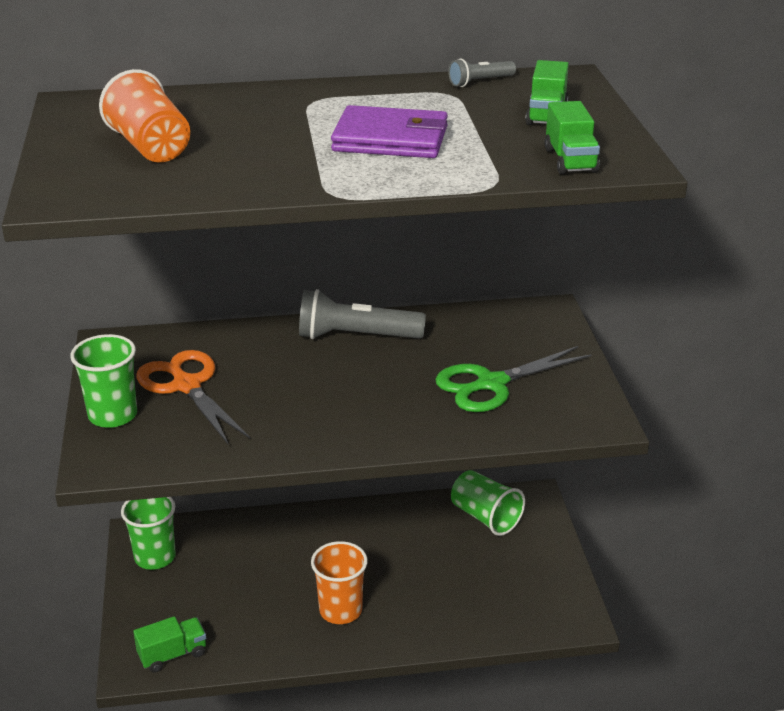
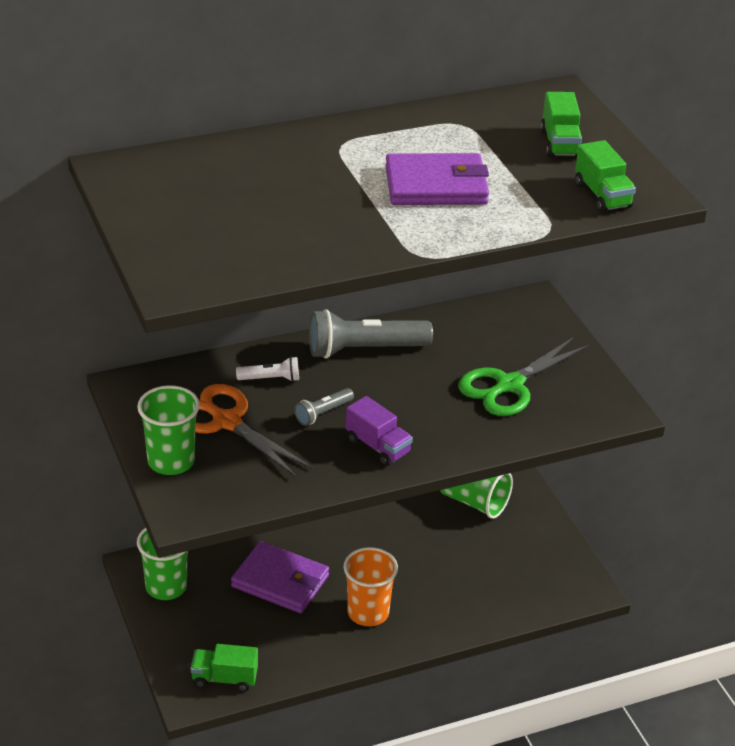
camera: 15 degrees left, 5 degrees up
orange cup [99,69,190,162] -> none
green truck [133,616,206,673] -> green truck turned 135 degrees counterclockwise [191,644,258,692]
grey flashlight [448,59,516,87] -> grey flashlight moved to [294,388,354,426]
none -> purple wallet [231,541,329,613]
none -> white flashlight [236,357,299,382]
none -> purple truck [346,396,413,466]

